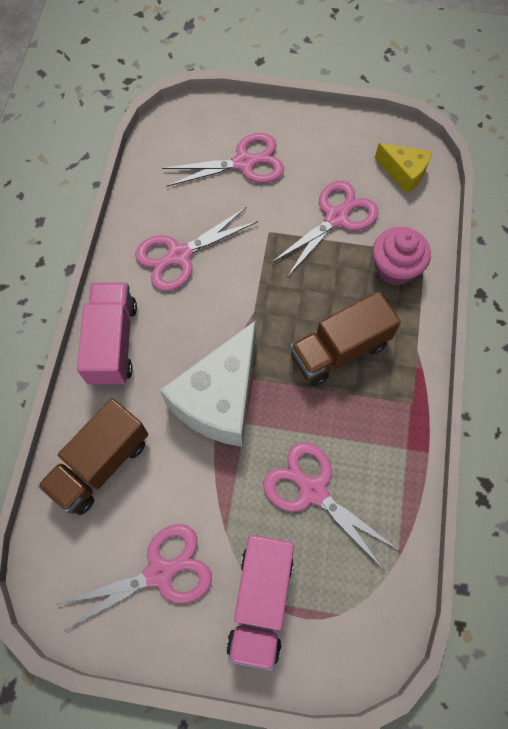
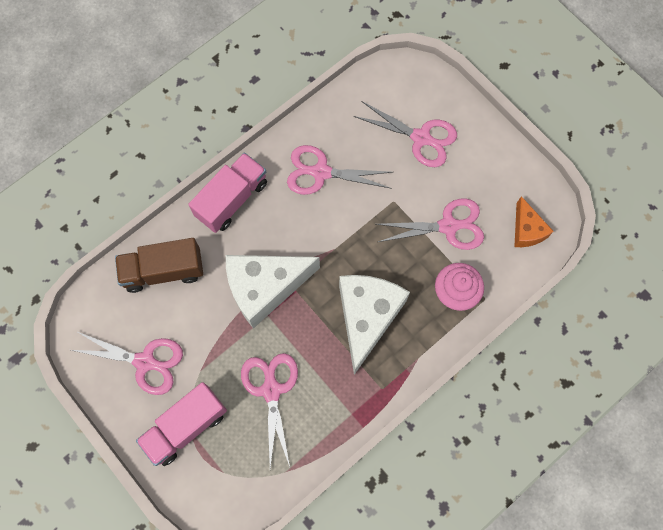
camera: 40 degrees right, 5 degrees up
brown truck [290,291,401,386] -> white cheese [339,275,410,375]
yellow cheese [375,143,432,194] -> orange cheese [514,196,553,247]

